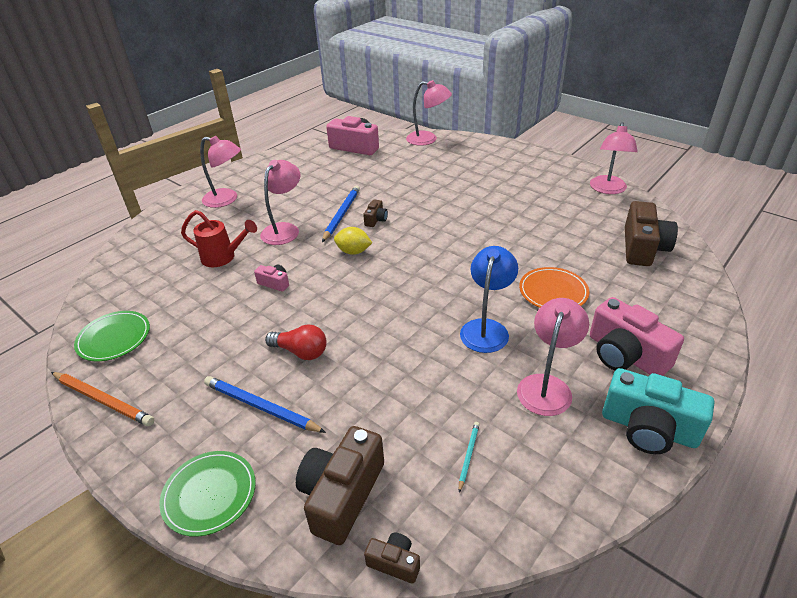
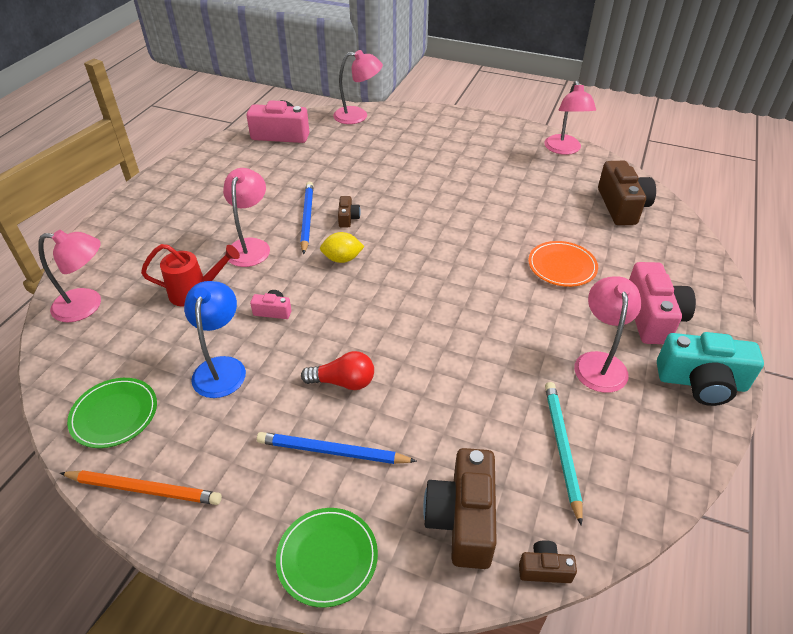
camera: 20 degrees left, 5 degrees up
pink lamp [200,136,241,208] -> pink lamp moved to [38,230,101,322]
turquoise pencil [459,422,480,493] -> turquoise pencil [545,382,582,526], size x1.95
blue lamp [460,246,518,353] -> blue lamp moved to [184,281,246,398]
pink camera [590,297,684,376] -> pink camera turned 120 degrees counterclockwise [629,262,696,344]

